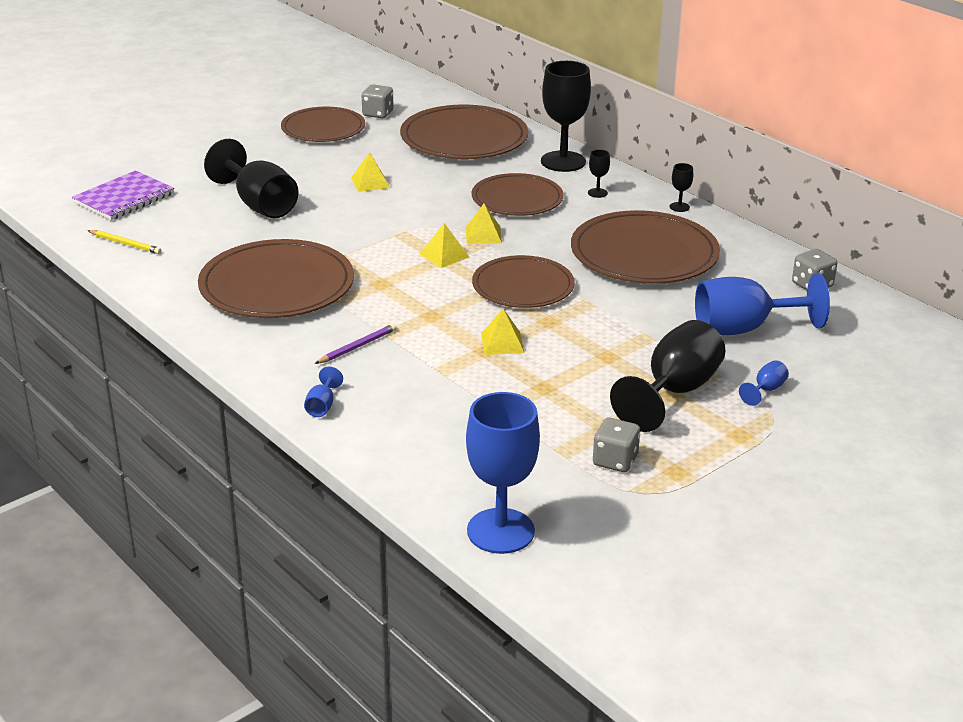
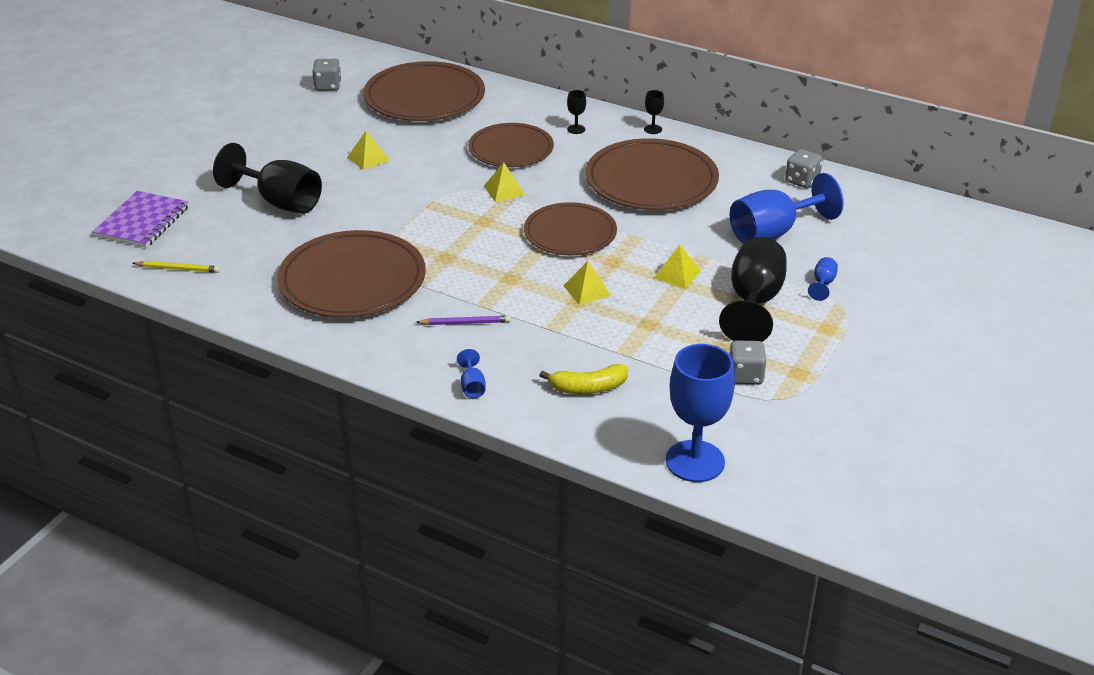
camera: 20 degrees left, 5 degrees up
brown plate [281,107,365,142] -> none
purple pencil [315,324,397,364] -> purple pencil turned 60 degrees clockwise [416,315,511,325]
yellow pyramid [420,223,469,268] -> yellow pyramid moved to [654,244,701,289]
black goblet [541,61,591,172] -> none
none -> yellow banana [539,364,628,394]

